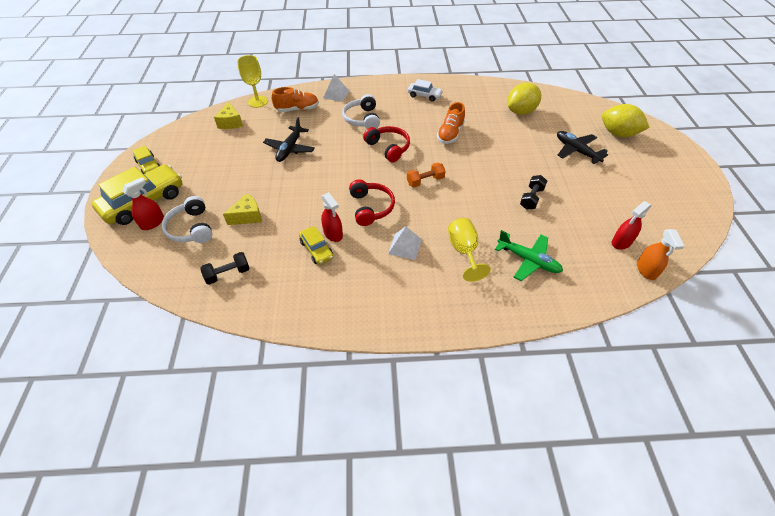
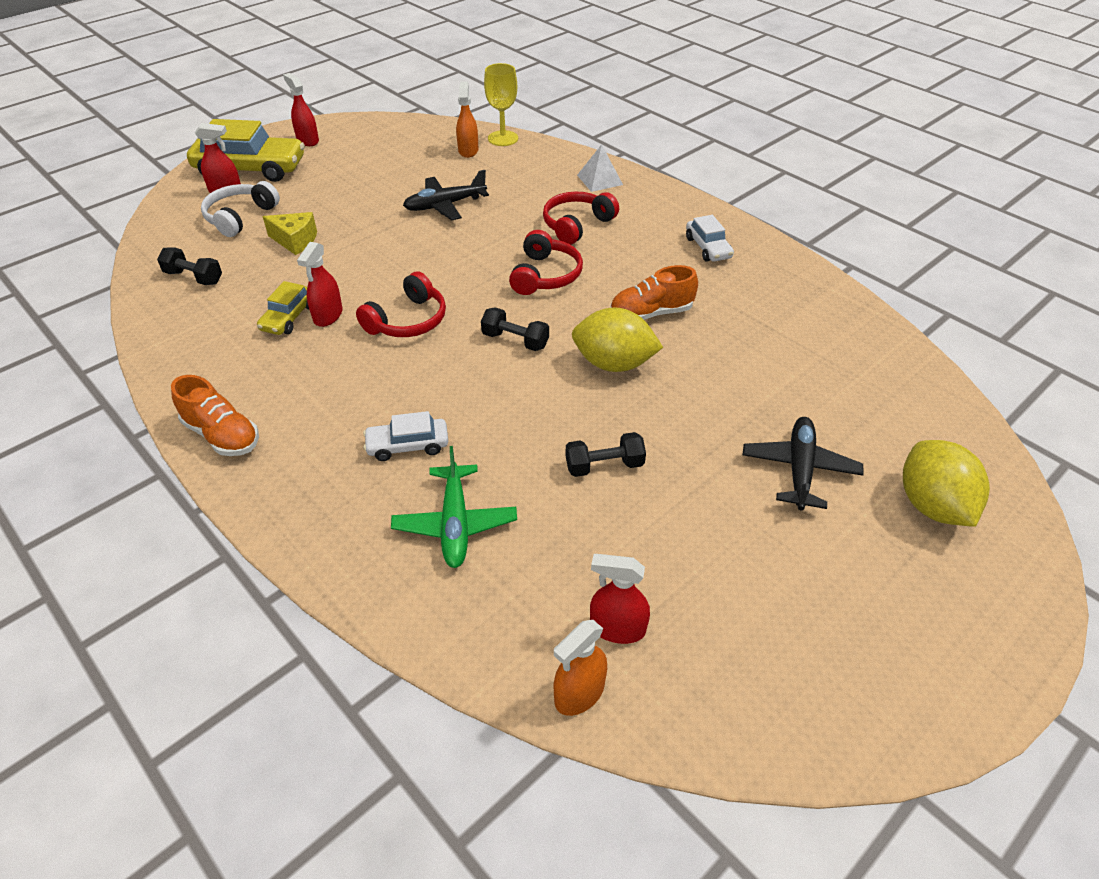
camera: 50 degrees right, 5 degrees down
yellow car [132,146,160,174] -> red spray bottle [283,73,319,146]
yellow cheese [214,102,243,129] -> none
orange shoe [272,87,319,112] -> orange shoe moved to [171,375,259,456]
white headphones [342,94,380,129] -> red headphones [543,192,619,245]
white pyramid [388,227,422,260] -> none
orange dumbbell [407,163,446,187] -> black dumbbell [481,307,549,351]
yellow goblet [448,218,491,282] -> white car [363,411,448,461]
yellow lemon [507,83,541,115] -> yellow lemon moved to [572,307,663,372]
none -> orange spray bottle [456,82,478,158]

